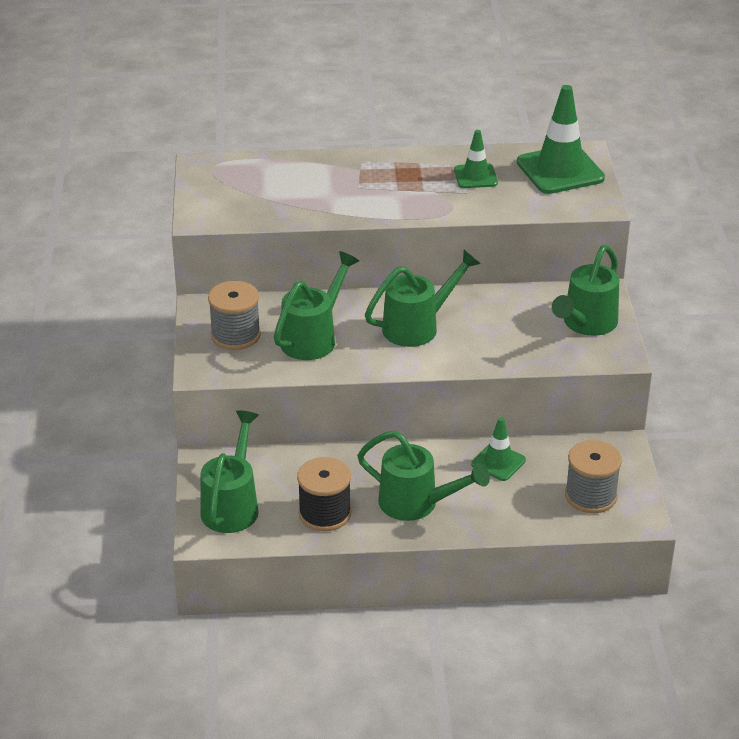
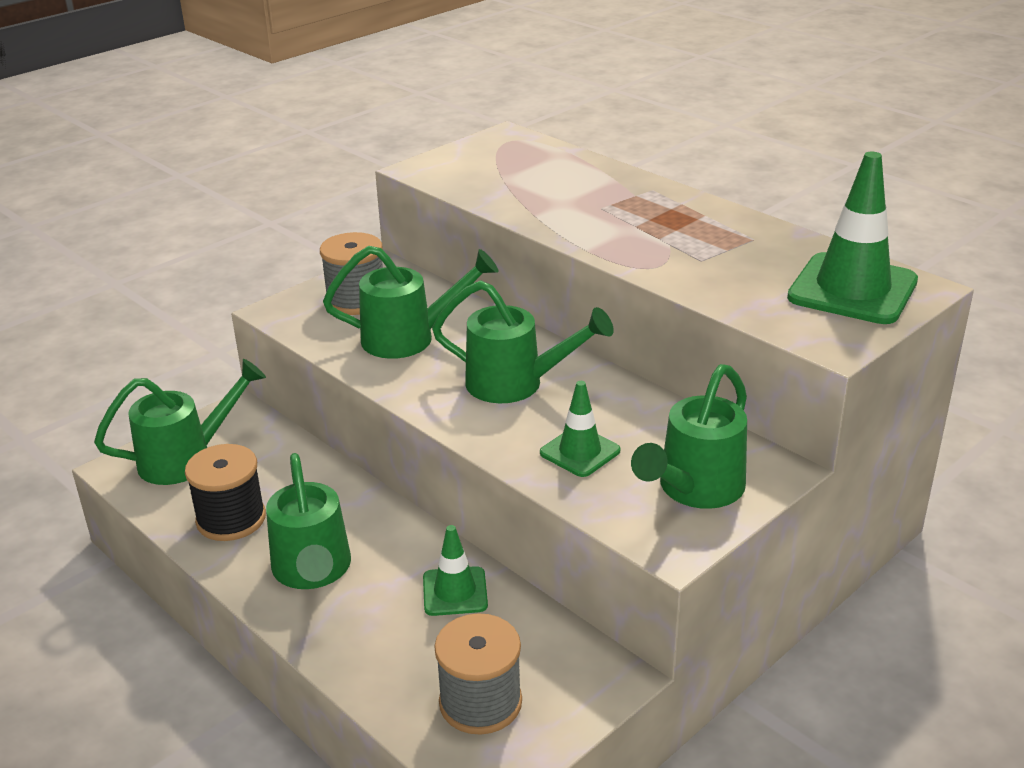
camera: 50 degrees right, 5 degrees down
green traffic cone [454,130,498,188] -> green traffic cone moved to [540,381,621,477]
green watering can [552,245,619,336] -> green watering can turned 45 degrees counterclockwise [631,364,747,509]

